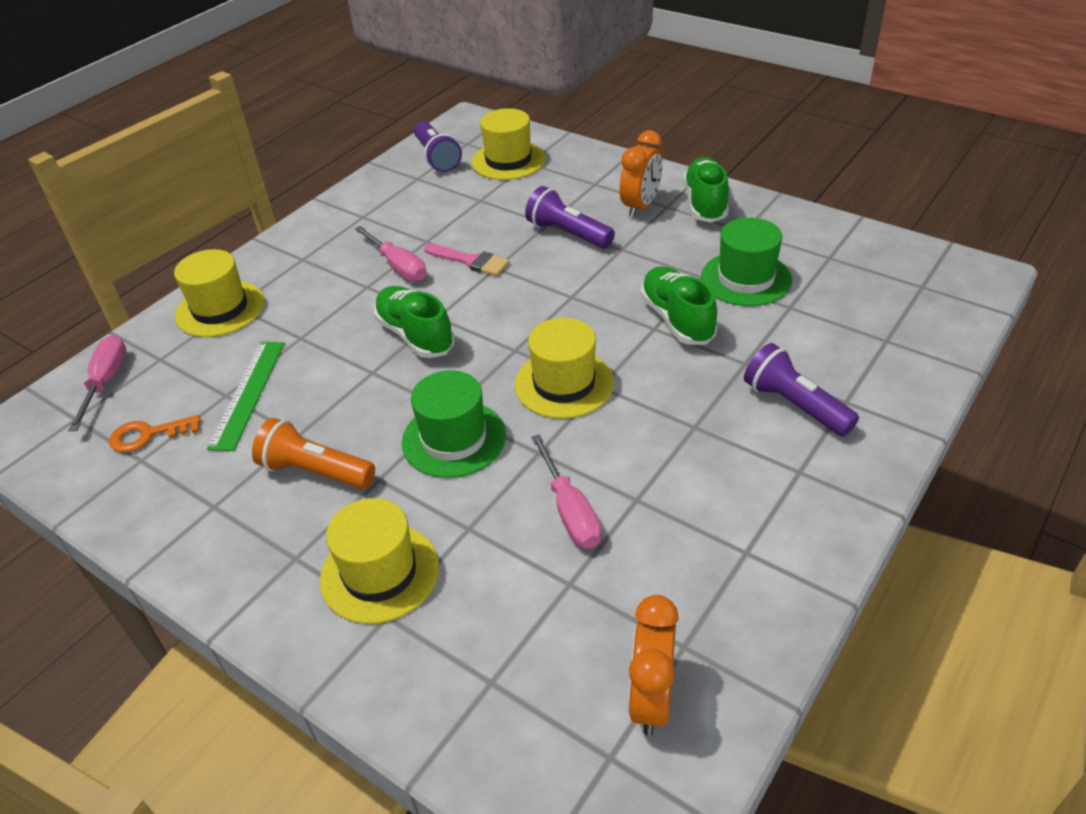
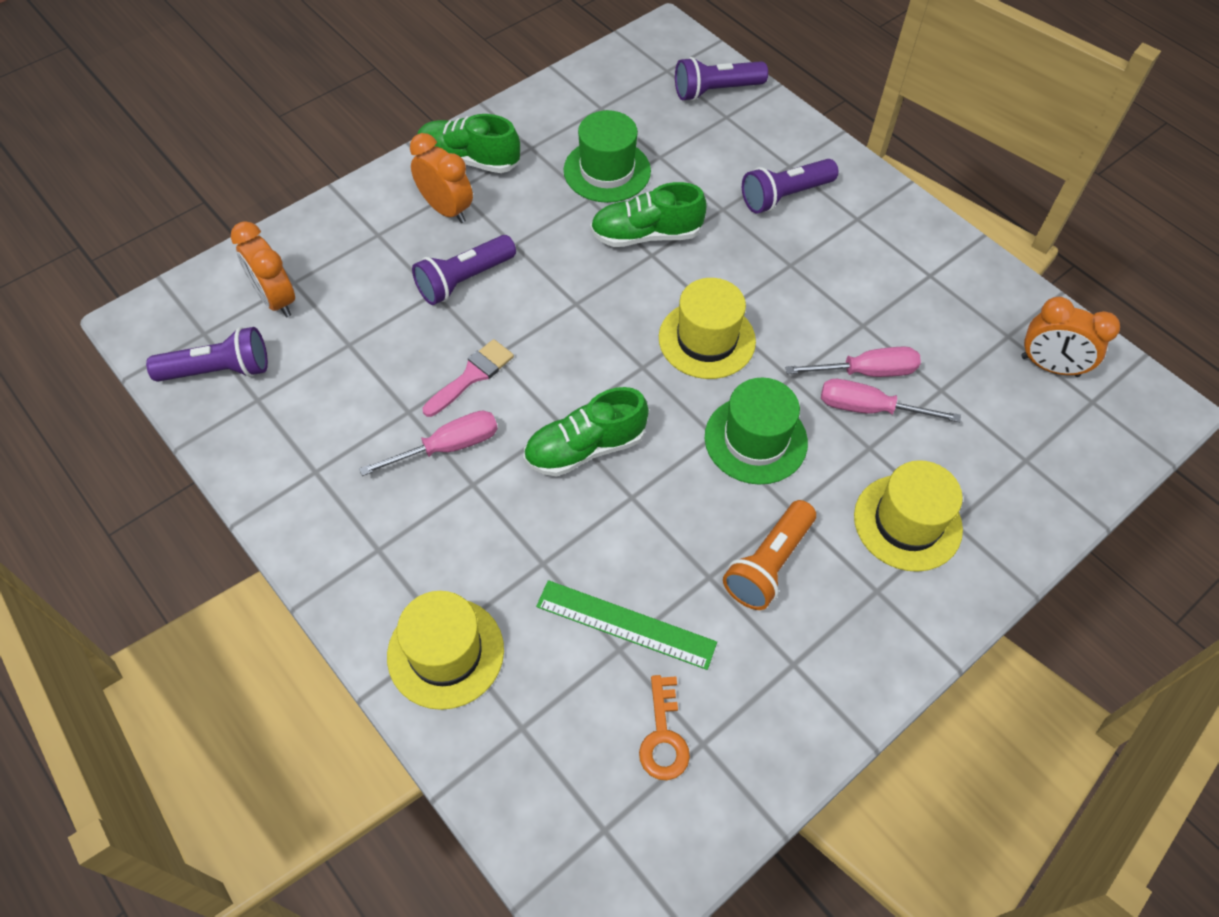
camera: 80 degrees left, 15 degrees up
pink screwdriver [68,335,126,431] -> pink screwdriver moved to [821,379,961,422]
yellow hat [472,108,546,180] -> orange clock [231,221,295,317]
none -> purple flashlight [675,57,768,101]

